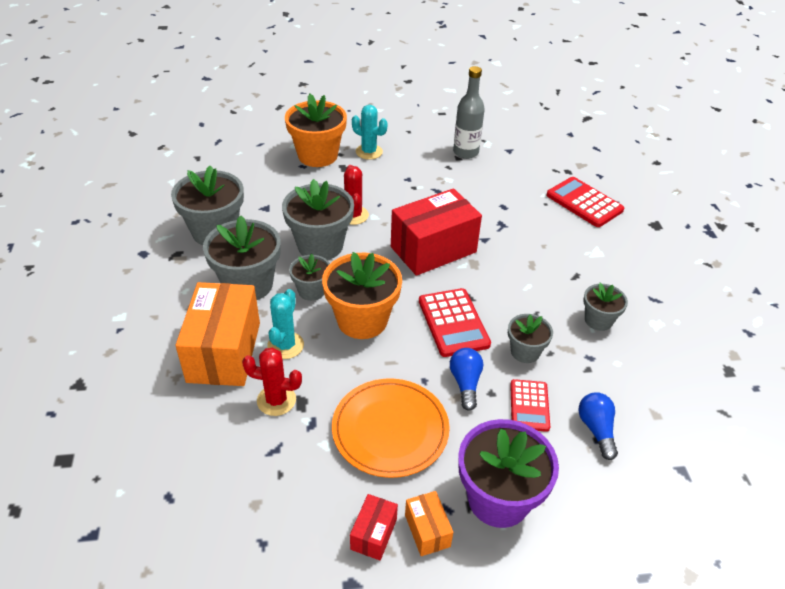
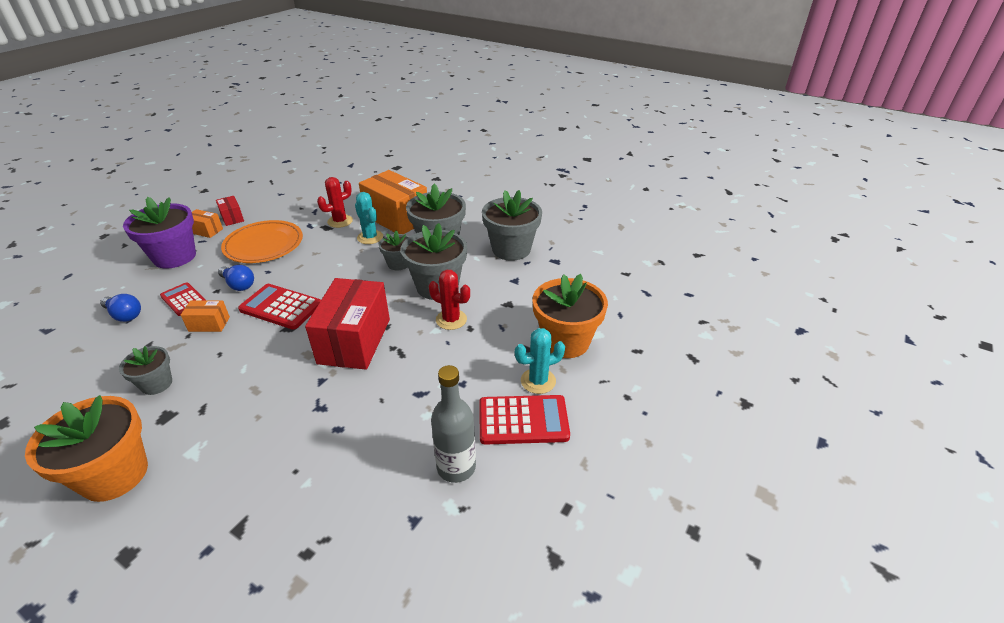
camera: 130 degrees right, 5 degrees down
orange flower pot [322,252,402,339] -> orange flower pot moved to [25,395,148,502]
grey flower pot [508,314,553,363] -> orange box [181,300,230,332]
red calculator [546,177,624,227] -> red calculator moved to [479,395,570,445]

